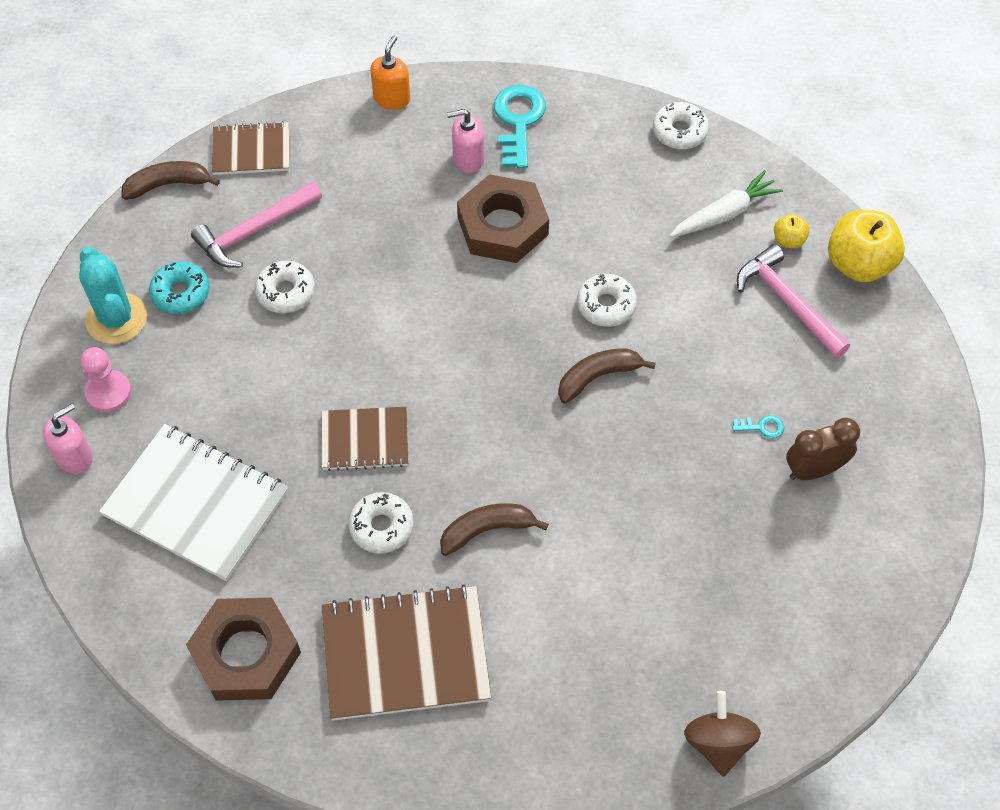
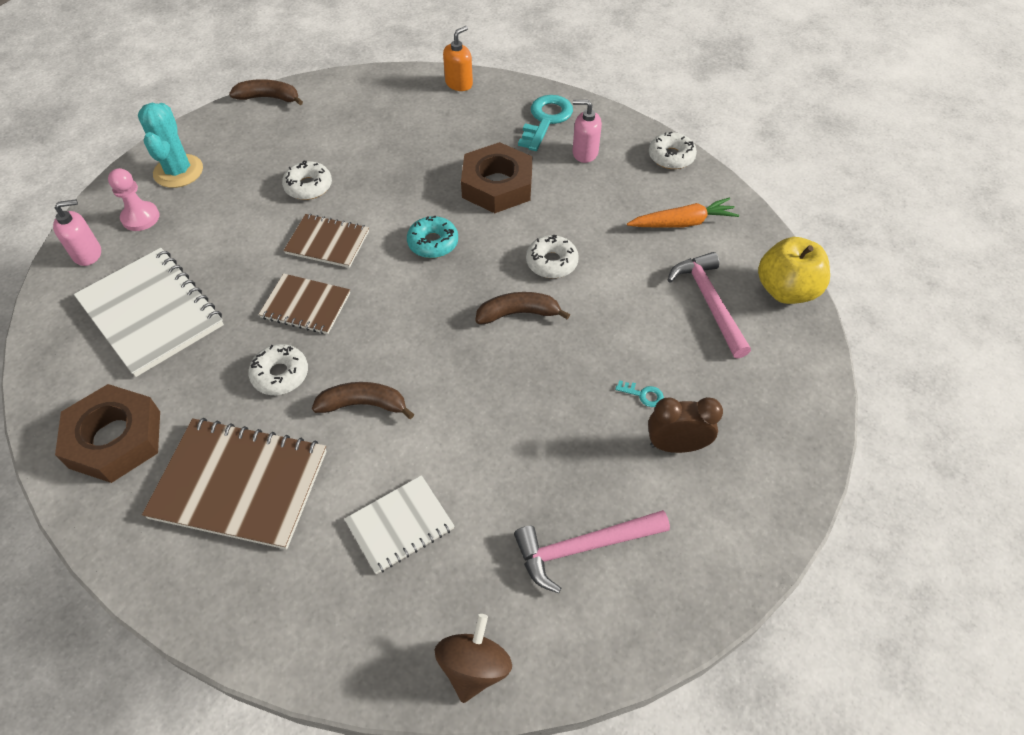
camera: 20 degrees right, 5 degrees down
turquoise donut [149,261,210,314] -> turquoise donut moved to [407,216,458,258]
pink hammer [191,181,322,267] -> pink hammer moved to [514,510,670,593]
brown notebook [212,121,289,175] -> brown notebook moved to [283,214,369,268]
pink soap dispenser [447,109,484,173] -> pink soap dispenser moved to [572,100,602,163]
white carrot [669,170,783,238] -> orange carrot [627,198,739,228]
yellow apple [774,214,810,248] -> none
none -> white notebook [344,475,454,574]

